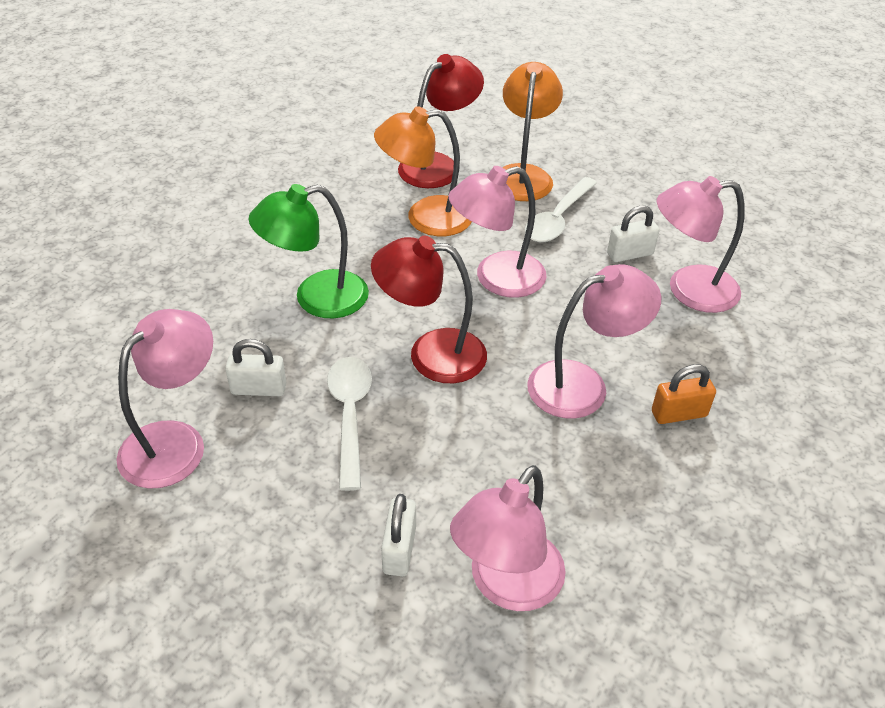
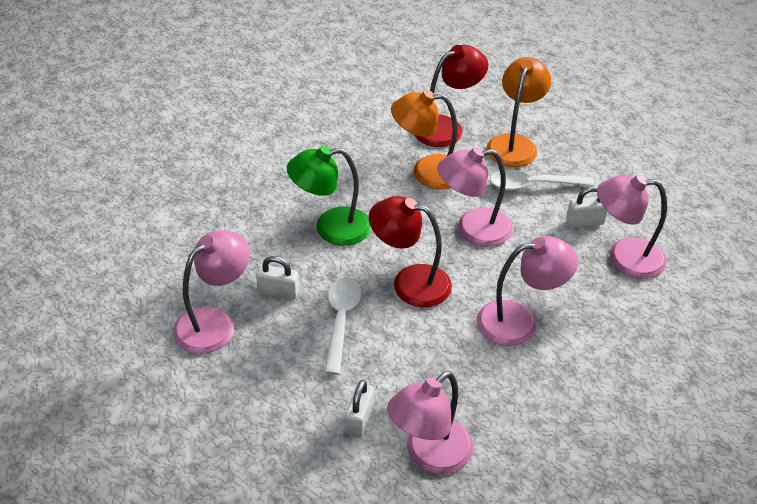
camera: 10 degrees right, 0 degrees up
white spoon [525,177,597,242] -> white spoon turned 45 degrees clockwise [490,169,595,190]
orange padlock [652,364,716,424] -> none

